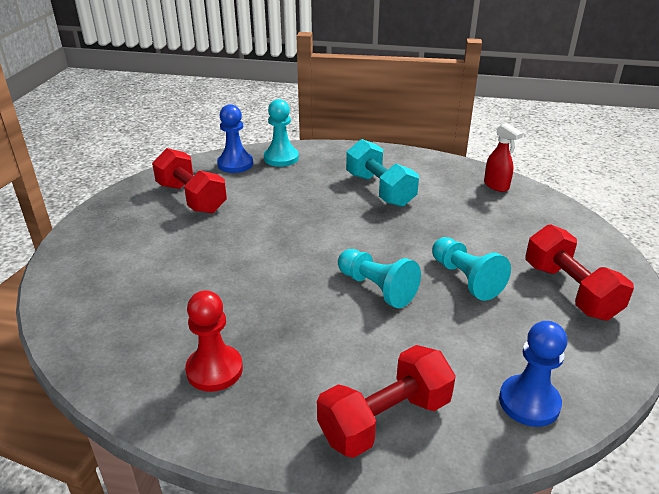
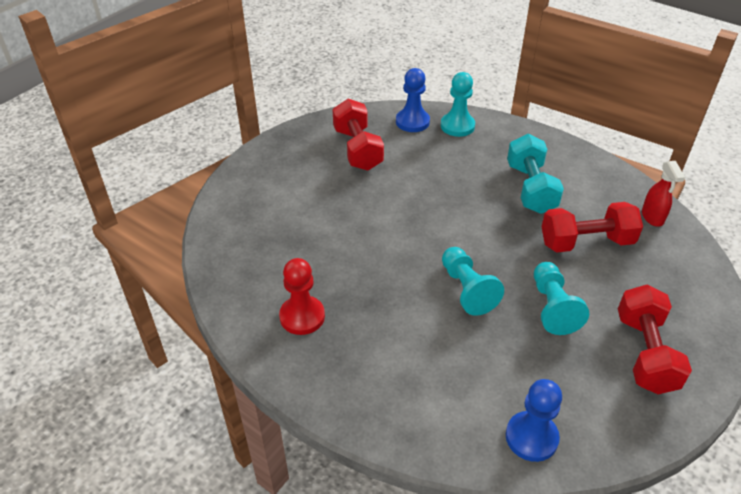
camera: 25 degrees right, 10 degrees up
red dumbbell [317,345,456,458] -> red dumbbell moved to [542,202,643,252]

